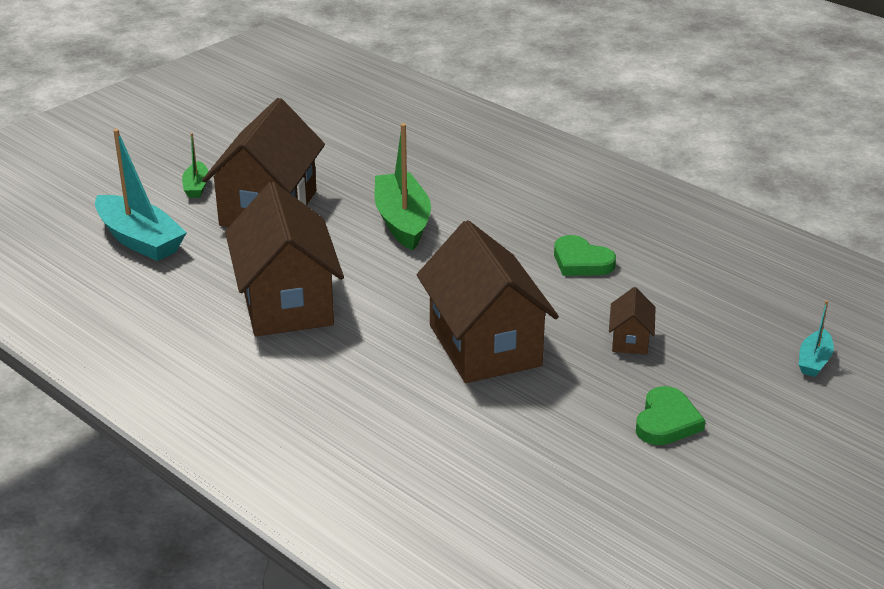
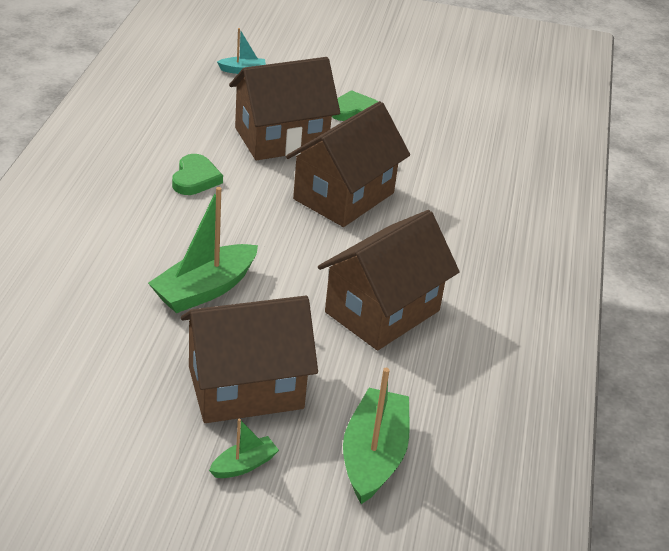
camera: 125 degrees left, 5 degrees up
turquoise boat [95,129,187,261] -> green boat [343,368,410,504]
brown house [609,287,656,355] -> brown house [229,57,340,160], size x2.34

